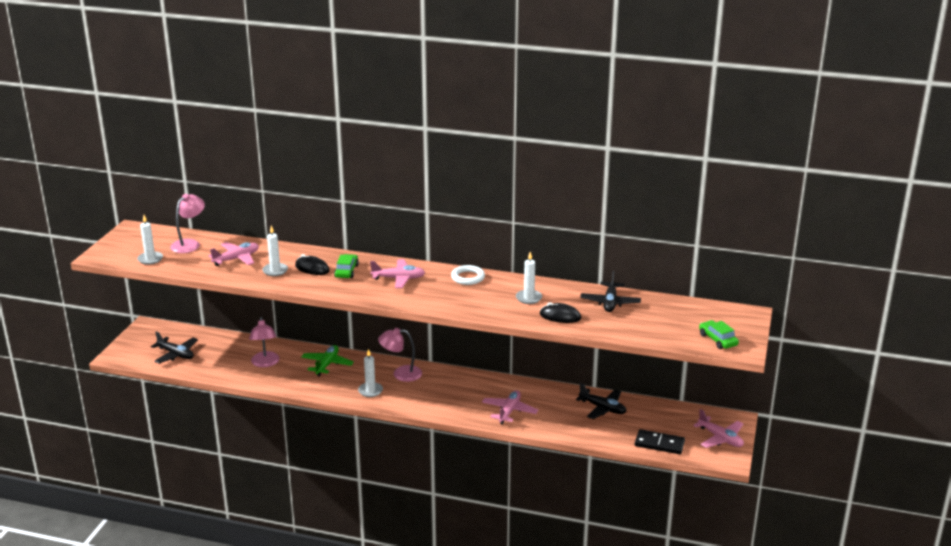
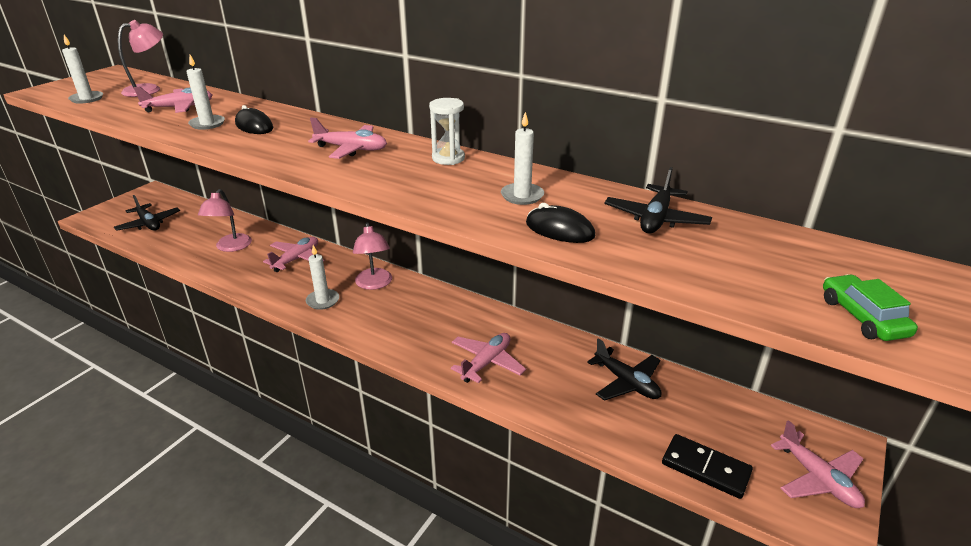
camera: 15 degrees right, 5 degrees up
green plane [301,345,354,377] -> pink plane [263,237,325,272]
green car [334,254,359,278] -> none
pink lamp [378,328,422,382] -> pink lamp turned 120 degrees counterclockwise [353,222,392,290]
white ring [451,265,485,285] -> white hourglass [429,98,465,165]

